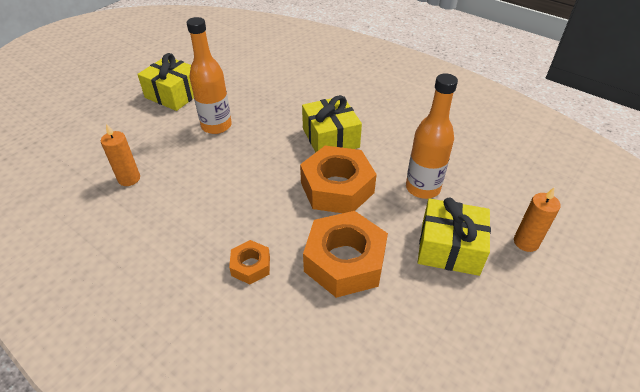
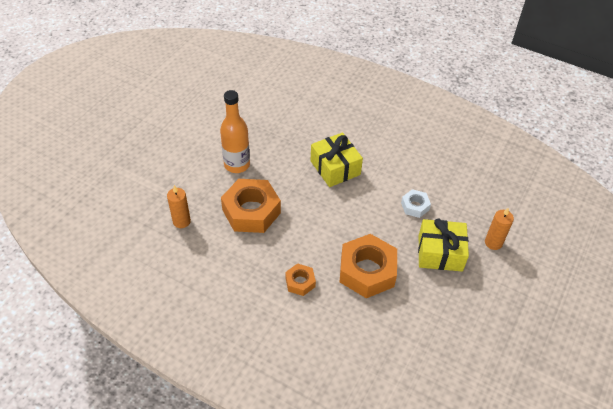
camera: 10 degrees left, 5 degrees up
yellow gift [137,53,194,111] -> none
orange nut [300,146,377,213] -> orange nut moved to [221,179,281,233]
orange bottle [406,73,458,199] -> white nut [401,189,431,218]

